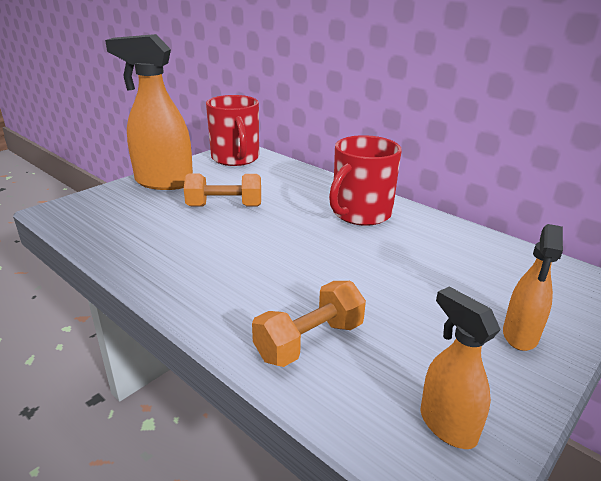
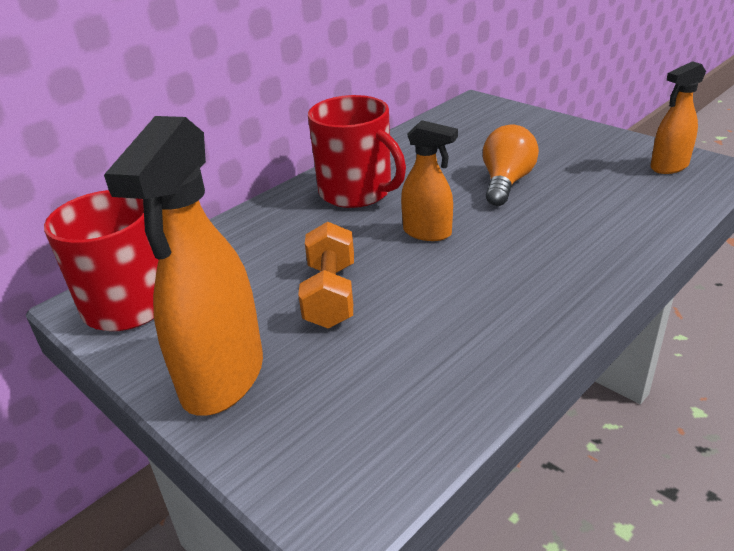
camera: 85 degrees left, 5 degrees up
orange dumbbell [252,281,366,367] -> none
orange spray bottle [503,224,563,351] -> orange spray bottle moved to [401,120,458,241]
none -> orange light bulb [483,125,539,206]

